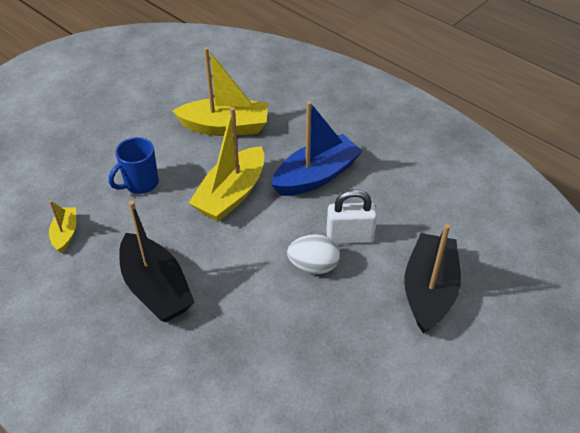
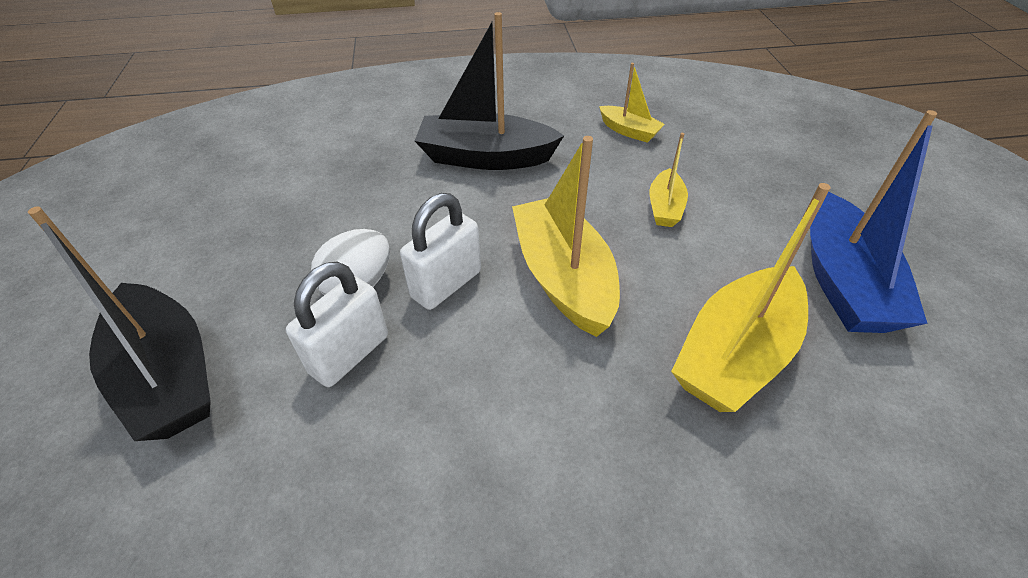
camera: 130 degrees right, 0 degrees up
blue mug [109,137,159,194] -> yellow boat [650,133,688,227]
blue boat [271,101,362,196] -> blue boat moved to [810,110,937,333]
none -> white padlock [400,193,481,310]

